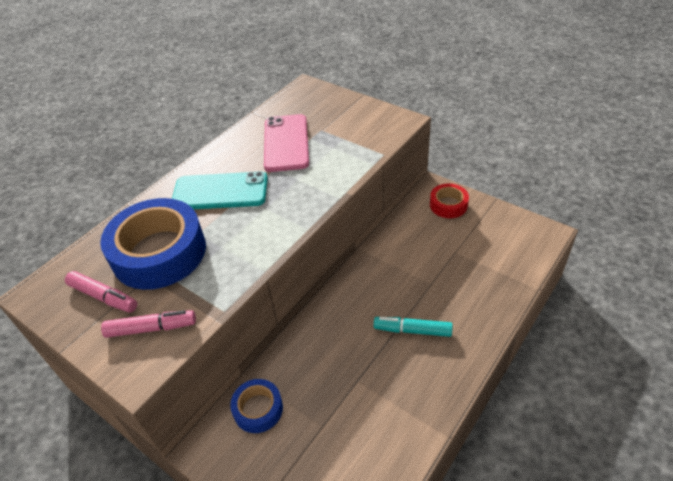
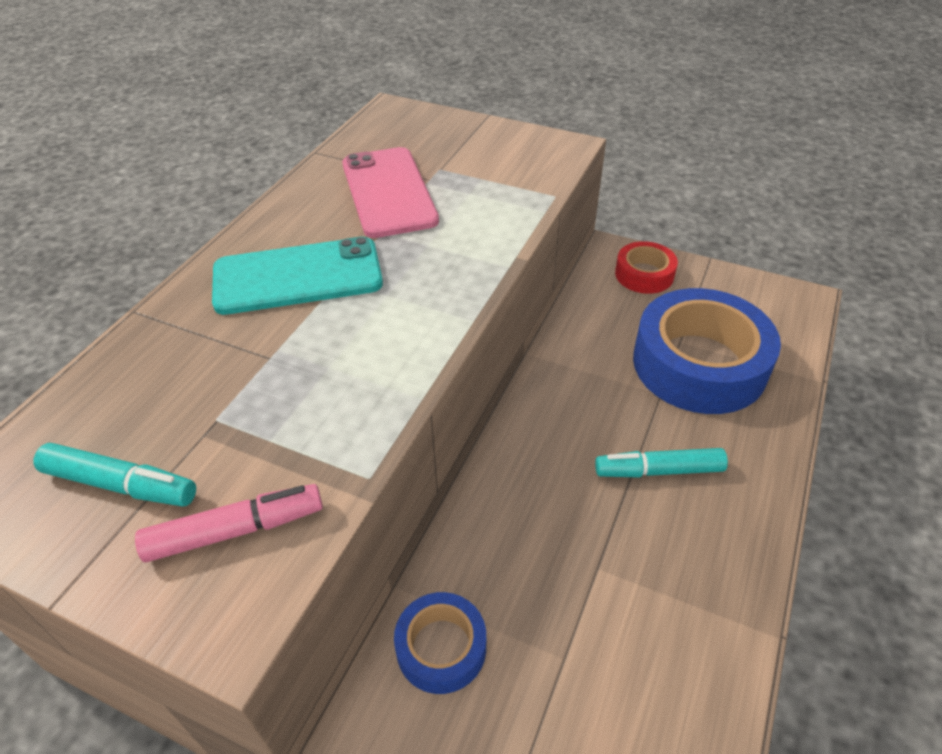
camera: 15 degrees left, 0 degrees up
pink marker [65,271,137,313] -> turquoise marker [34,443,196,506]
blue tape [100,198,206,290] -> blue tape moved to [633,288,781,414]

